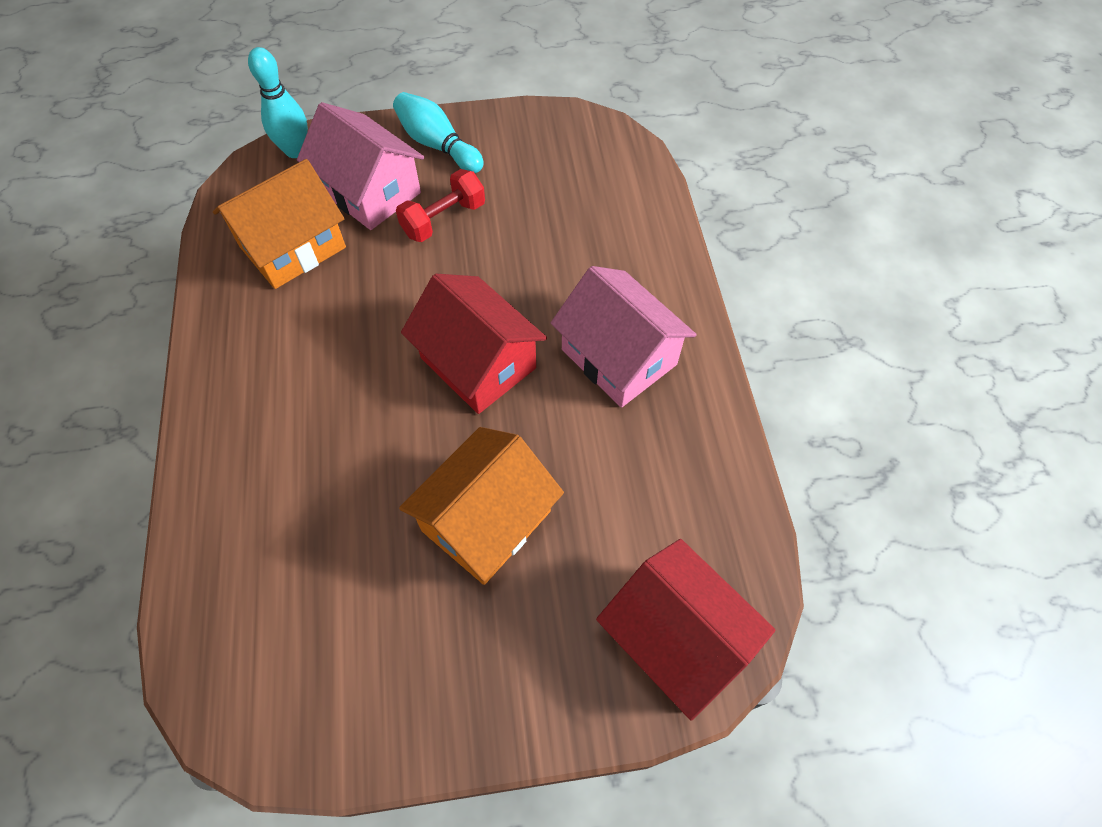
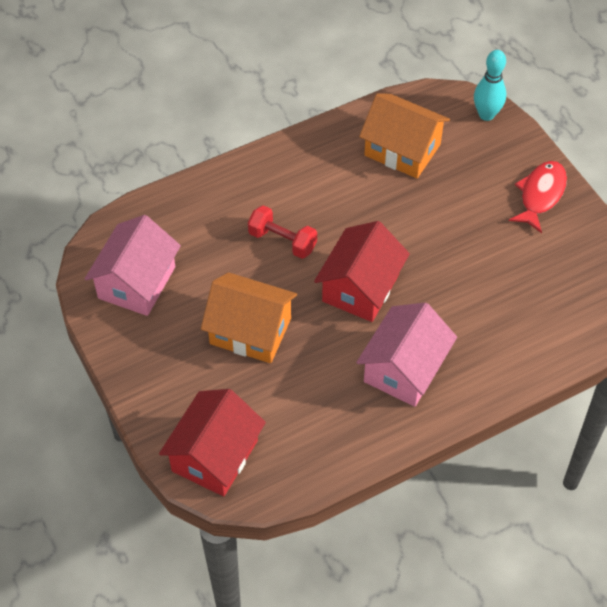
camera: 70 degrees right, 5 degrees down
pink house [297,102,424,230] -> pink house moved to [85,215,181,316]
turquoise bowling pin [393,92,484,173] -> red fish [509,161,567,233]
red dumbbell [396,169,485,242] -> red dumbbell moved to [248,205,317,259]

